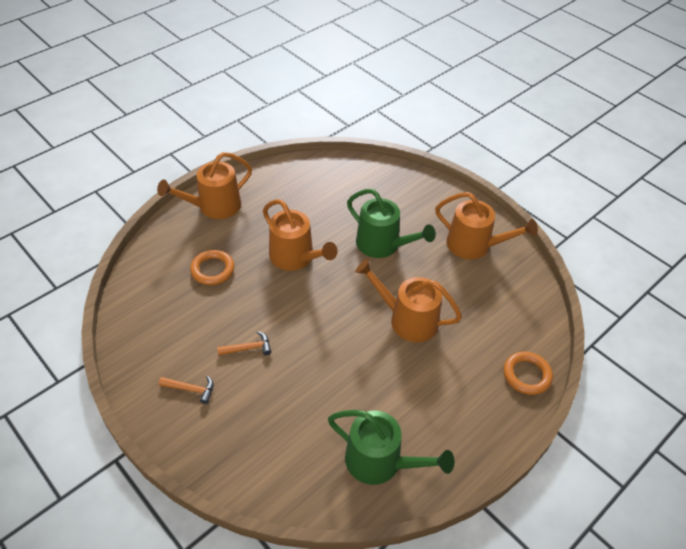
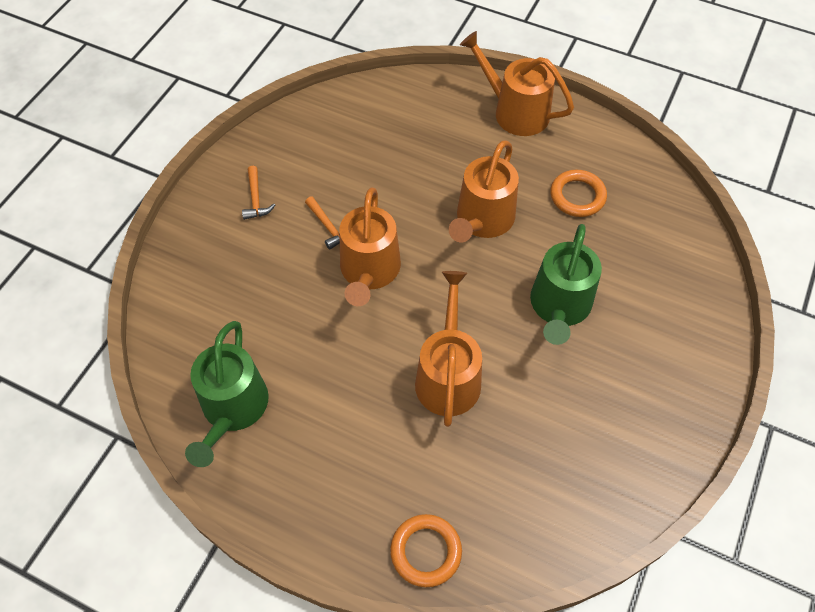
camera: 70 degrees right, 10 degrees up
orange ring [190,250,235,285] -> orange ring moved to [550,170,607,217]
orange watering can [435,192,538,259] -> orange watering can moved to [339,188,401,306]

